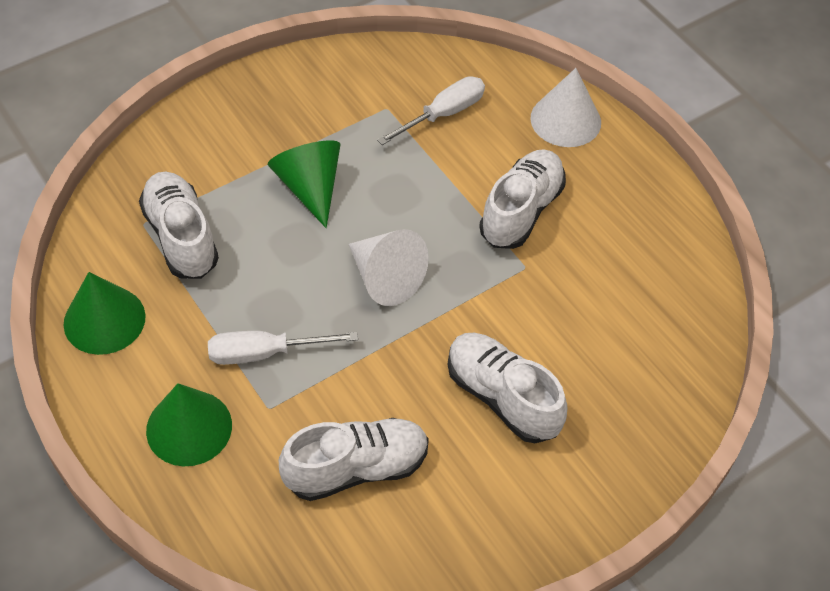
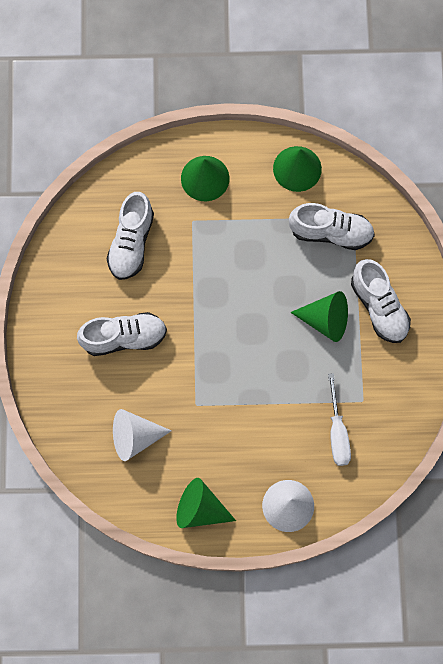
camera: 125 degrees right, 20 degrees up
white screwdriver [208,331,358,365] -> none
white cone [349,229,429,306] -> white cone moved to [113,409,172,461]
white shoe [479,149,566,249] -> white shoe moved to [351,259,411,343]
none -> green cone [176,478,236,528]

